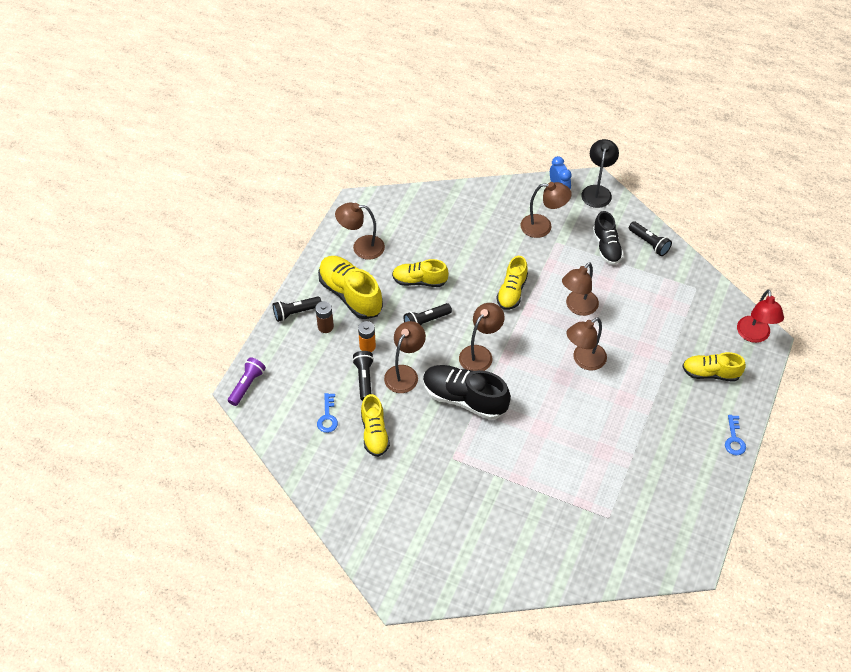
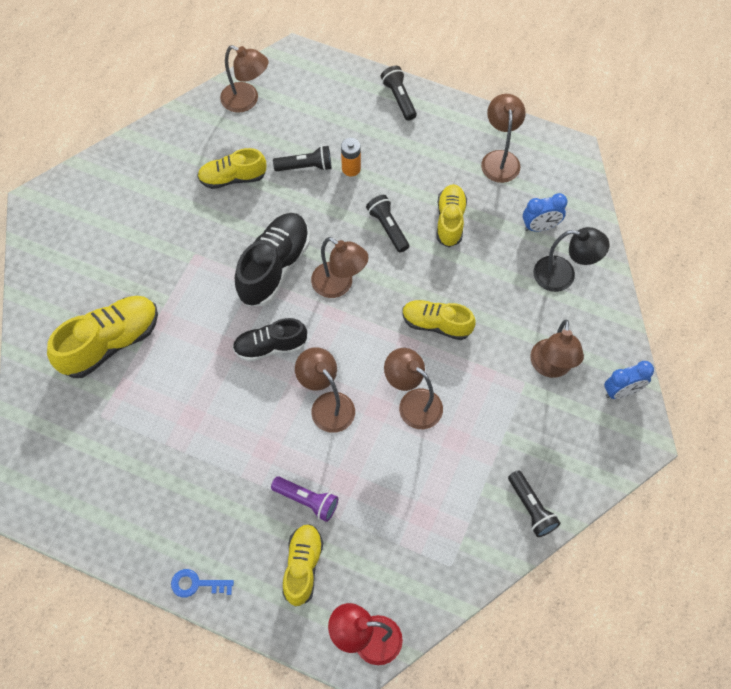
camera: 90 degrees right, 10 degrees up
purple flashlight [228,357,266,406] -> purple flashlight moved to [271,476,338,522]
brown battery [315,301,334,333] -> none
blue key [317,393,338,433] -> none
yellow shoe [318,256,383,319] -> yellow shoe moved to [47,296,158,378]
brown lamp [384,321,426,393] -> brown lamp moved to [220,45,268,113]
black lamp [581,139,619,208] -> black lamp moved to [534,227,609,292]
black shoe [593,211,624,265] -> black shoe moved to [233,318,307,362]
black flashlight [629,221,672,256] -> black flashlight turned 75 degrees counterclockwise [508,470,560,537]
none -> blue clock [523,193,568,232]

